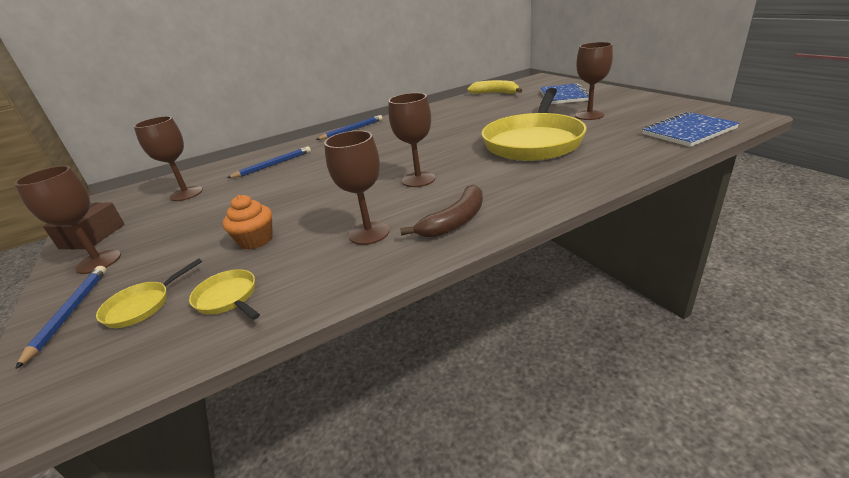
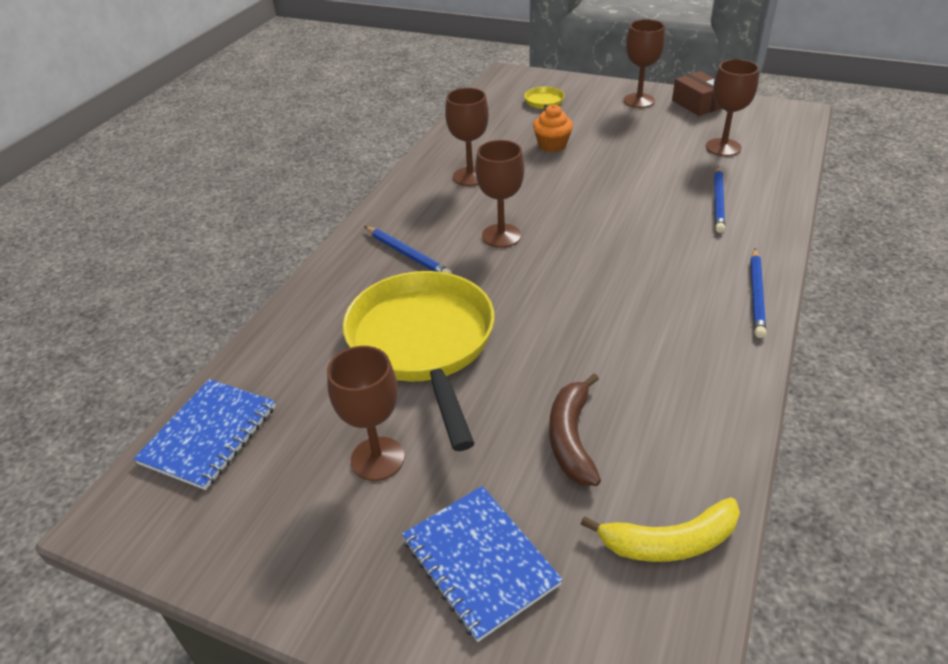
camera: 140 degrees right, 10 degrees up
blue pencil [15,266,106,370] -> blue pencil moved to [364,226,452,274]
yellow pan [189,269,260,320] -> none
brown banana [400,184,483,237] -> brown banana moved to [549,374,601,486]

